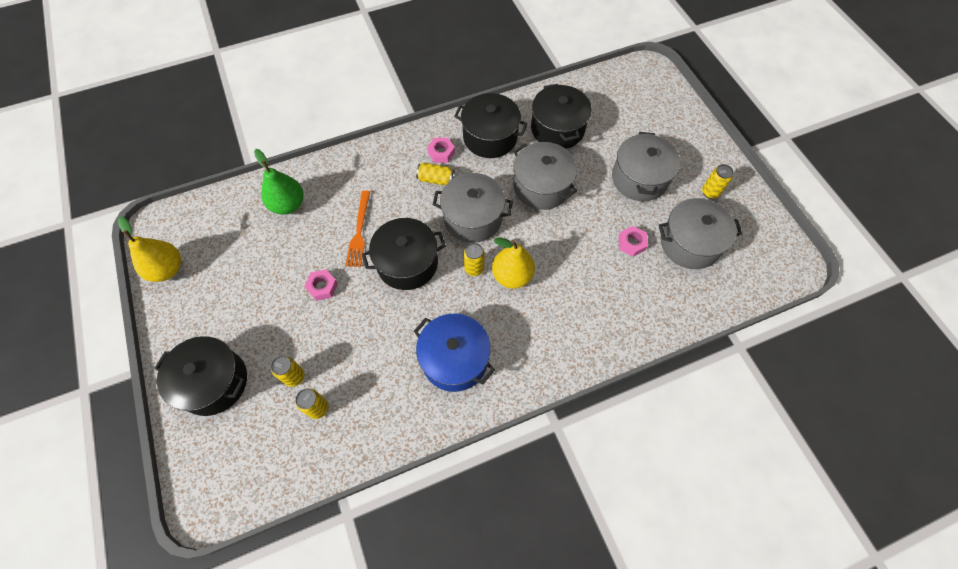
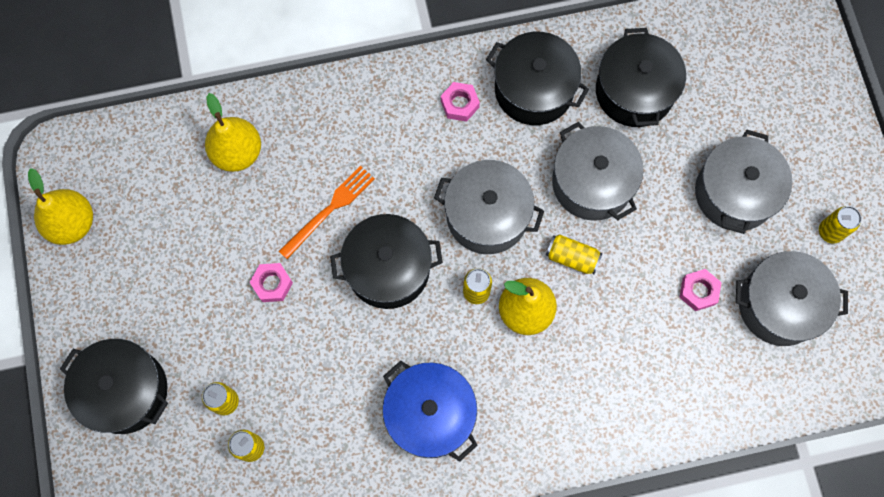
camera: 10 degrees right, 10 degrees up
green pear [254,149,304,215] -> yellow pear [205,93,261,172]
orange fork [346,190,370,267] -> orange fork turned 150 degrees counterclockwise [279,166,375,259]
yellow can [416,162,455,185] -> yellow can moved to [546,234,602,274]

